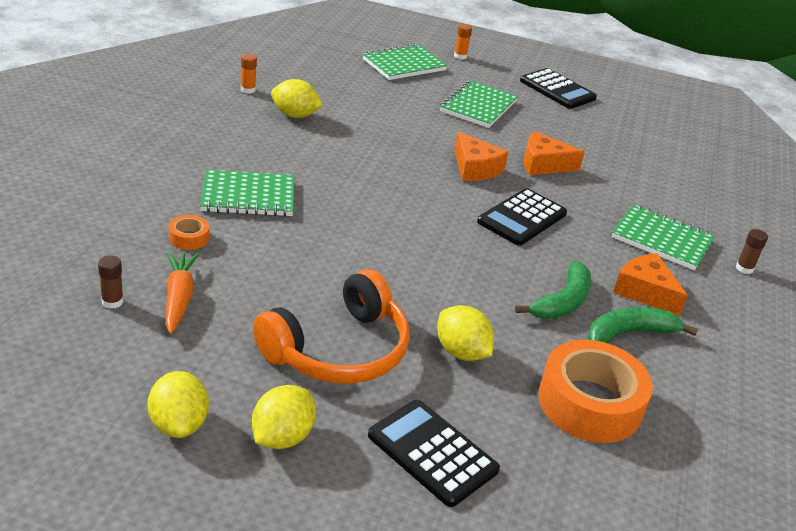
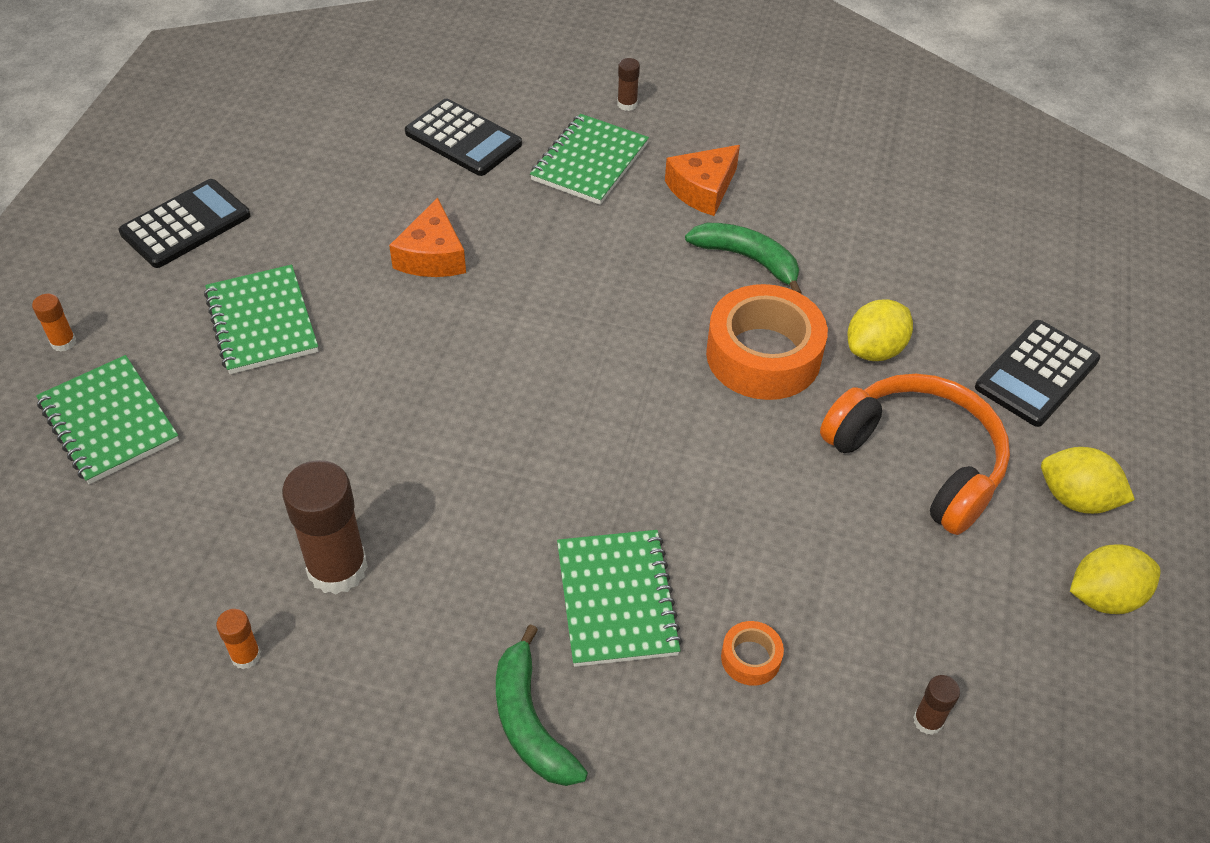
camera: 90 degrees left, 15 degrees up
orange carrot [165,252,199,334] -> none
yellow lemon [271,79,323,118] -> brown glue stick [282,460,368,595]
green notebook [440,80,518,128] -> green notebook turned 45 degrees clockwise [204,265,318,374]
orange cheese [454,132,508,181] -> none
black calculator [477,188,567,246] -> black calculator moved to [405,99,522,176]
orange tape [538,340,653,443] -> orange tape moved to [706,284,828,400]
green banana [588,307,698,343] -> green banana moved to [496,624,588,786]

